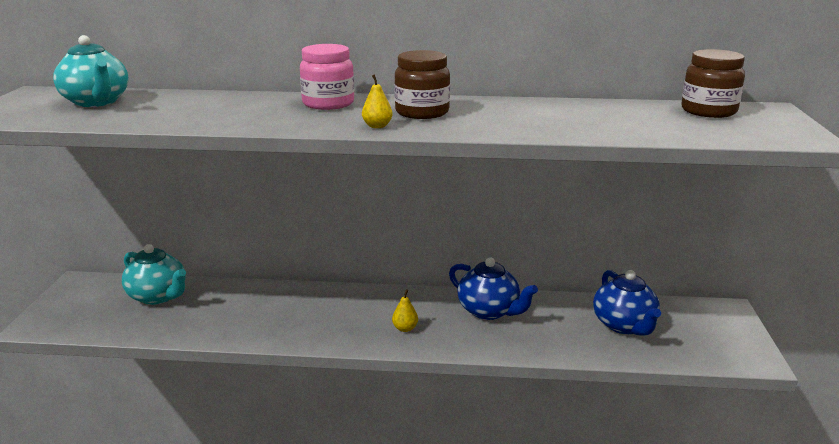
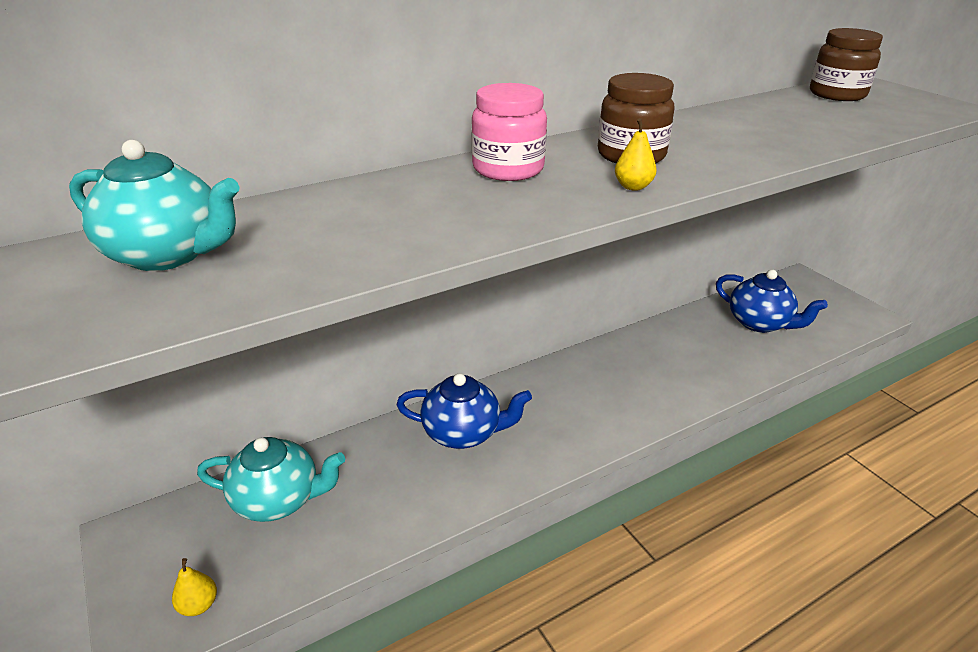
camera: 35 degrees left, 10 degrees up
yellow pear [392,289,418,332] -> yellow pear moved to [172,558,217,616]
blue teapot [449,257,538,320] -> blue teapot moved to [396,373,532,449]

